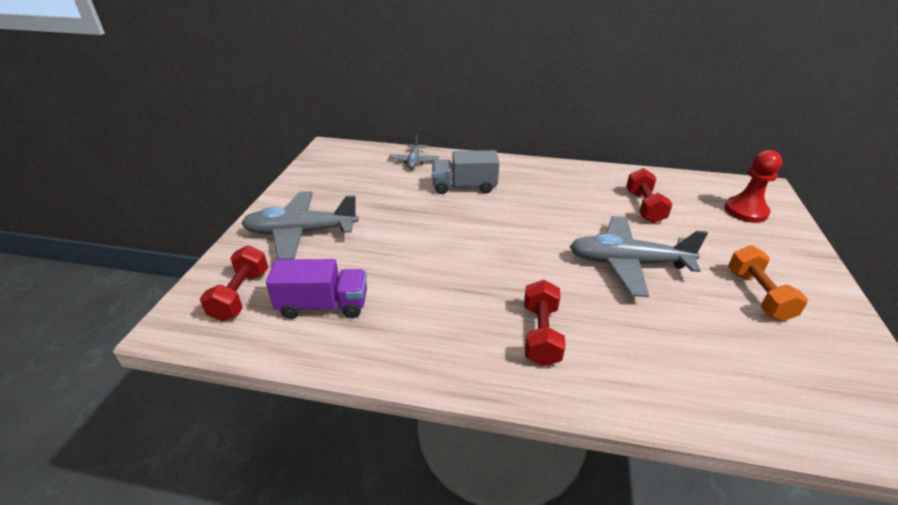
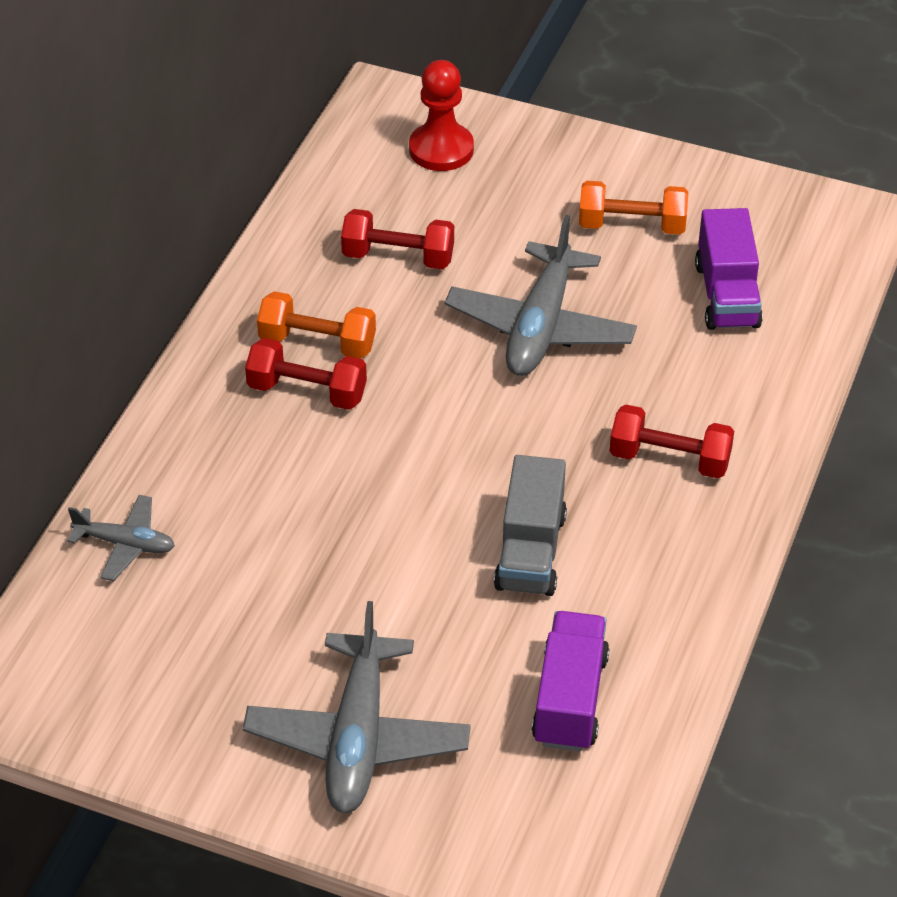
camera: 80 degrees left, 10 degrees up
red dumbbell [200,245,268,321] -> red dumbbell moved to [245,338,367,410]
grey truck [432,150,499,194] -> grey truck moved to [494,455,567,596]
none -> orange dumbbell [257,291,376,359]
none -> purple truck [695,208,763,330]

